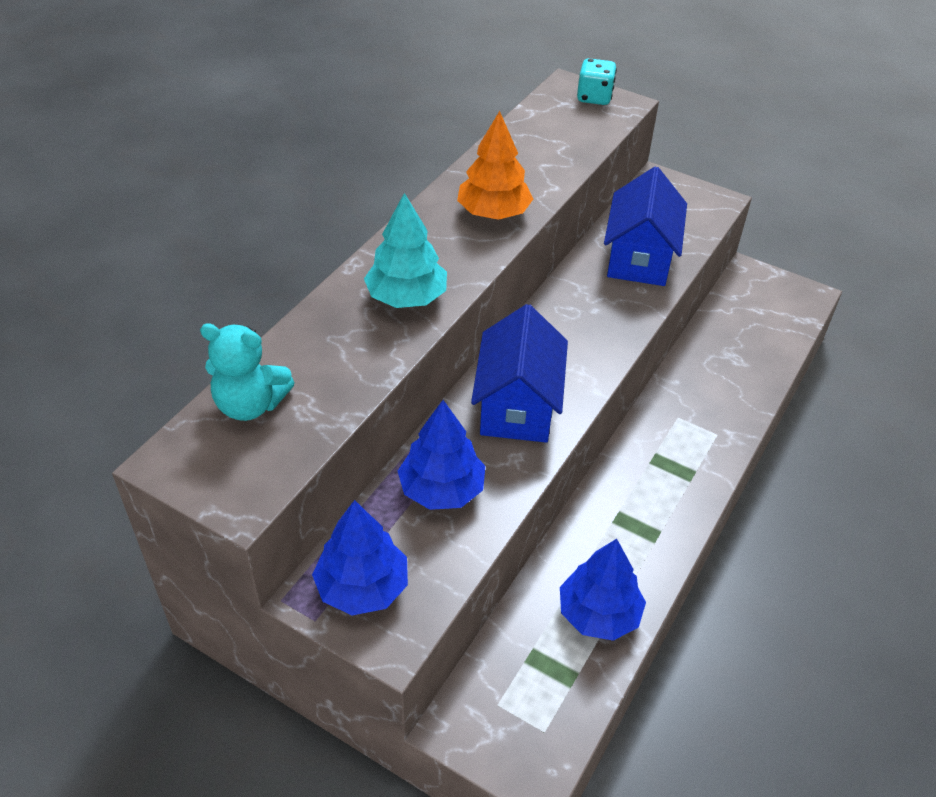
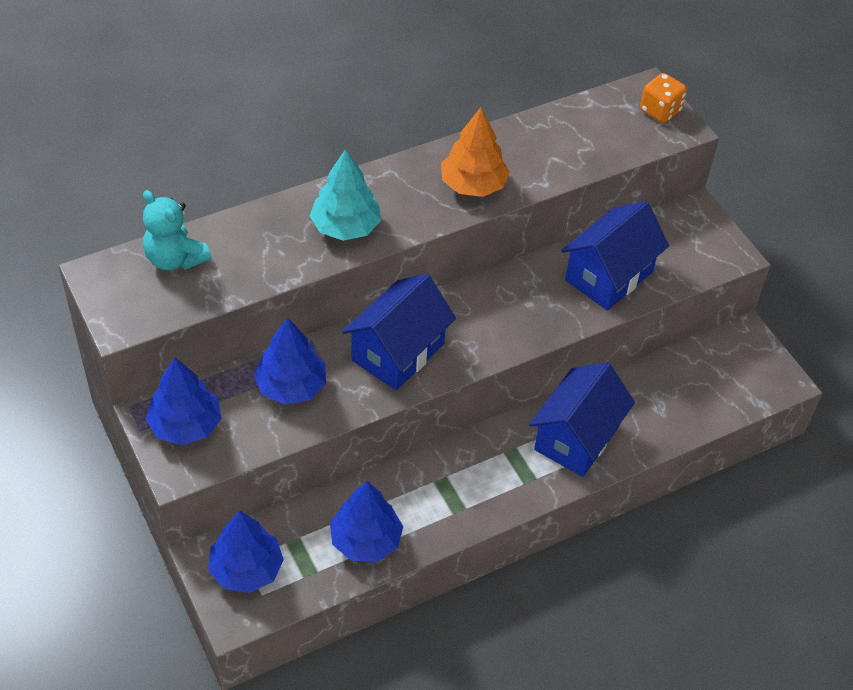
camera: 30 degrees right, 5 degrees up
turquoise dice [577,58,617,105] -> orange dice [640,73,687,123]
none -> blue tree [208,511,284,593]
none -> blue house [529,362,635,477]

